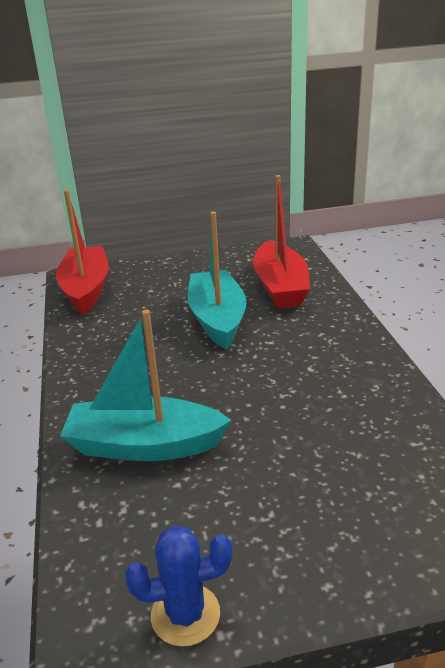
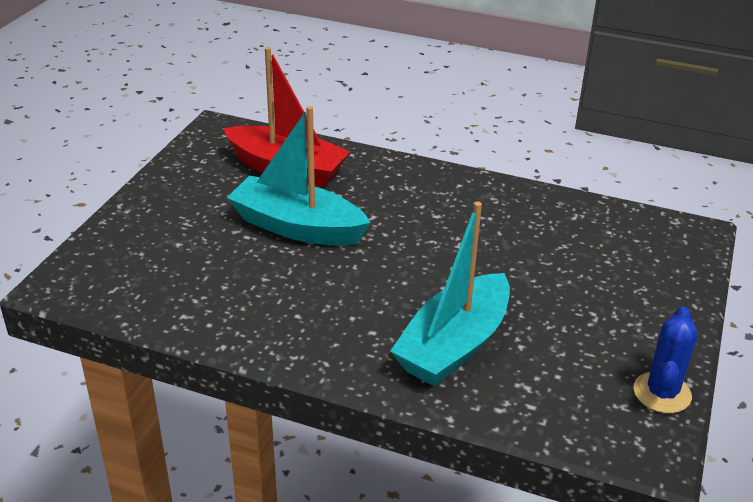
camera: 60 degrees left, 5 degrees up
red boat [56,190,109,314] -> none

